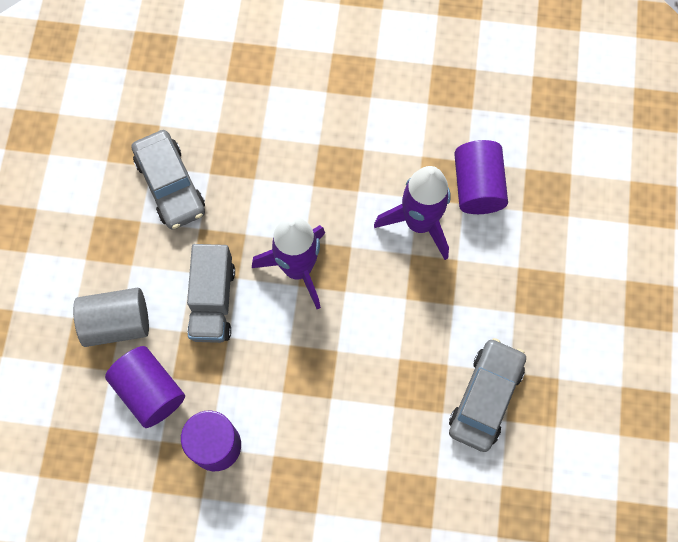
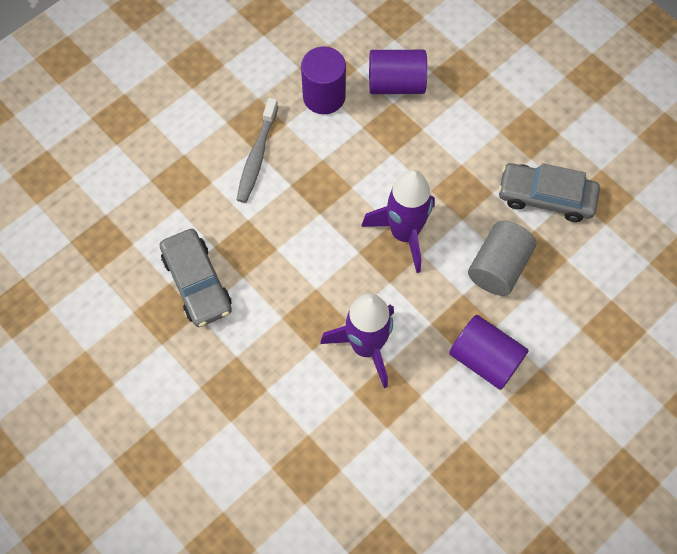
camera: 130 degrees right, 5 degrees down
grey cylinder [73,288,149,347] -> grey cylinder moved to [468,221,536,296]
grey truck [187,244,235,343] -> none
purple cylinder [454,140,508,214] -> purple cylinder moved to [449,315,529,390]
none -> grey toothbrush [237,98,278,203]

